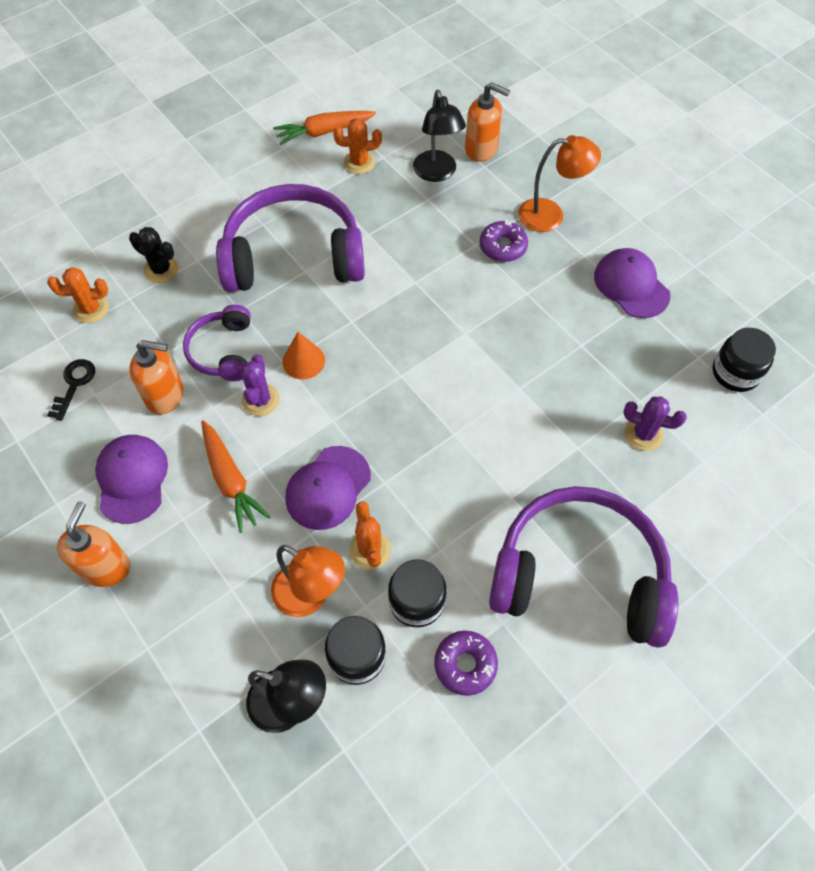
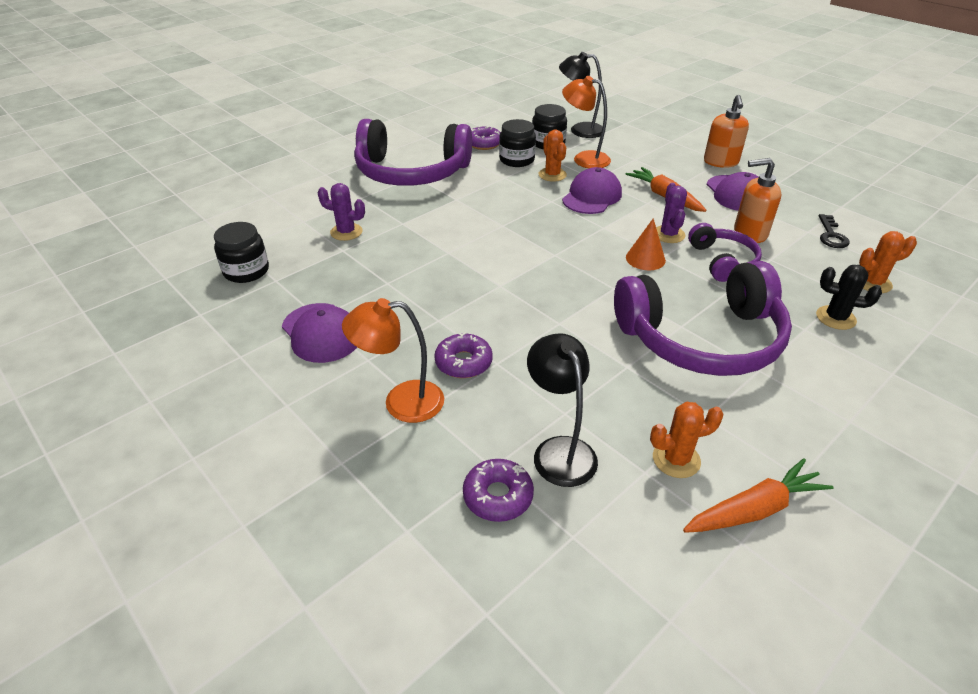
camera: 175 degrees right, 20 degrees down
orange soap dispenser [465,82,510,162] -> purple donut [463,459,534,522]

